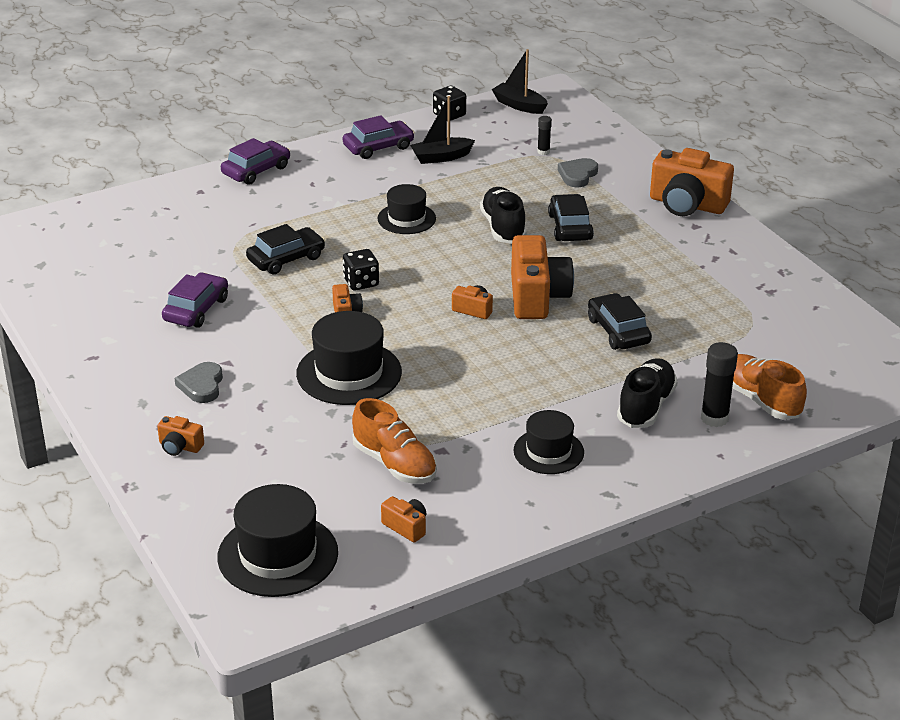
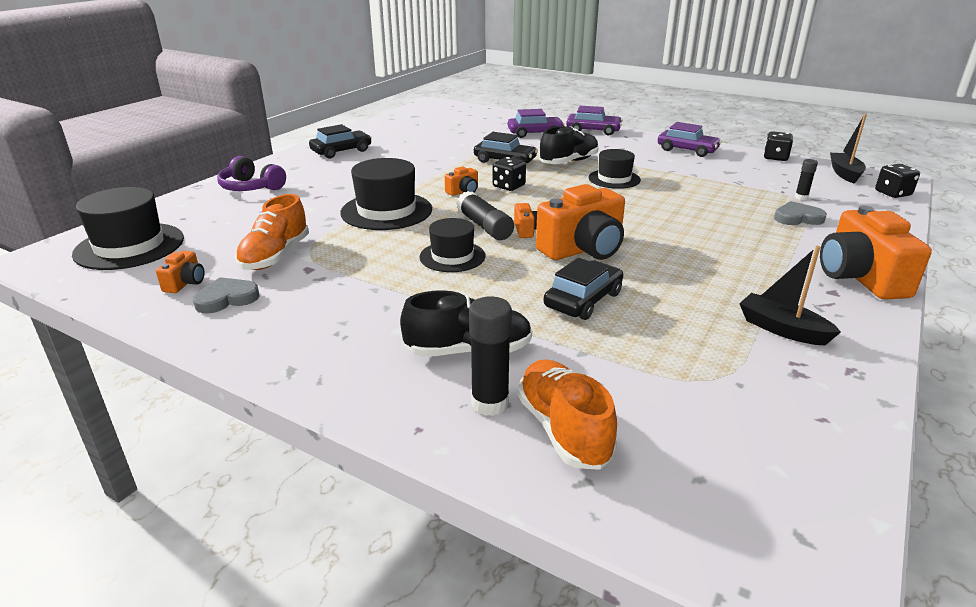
camera: 60 degrees right, 5 degrees down
orange camera [157,416,204,456] -> purple headphones [217,156,286,191]
purple car [162,273,228,328] -> purple car moved to [508,109,565,138]
grey heart [175,362,223,403] -> grey heart moved to [193,277,259,314]
black boat [410,96,475,164] -> black boat moved to [739,246,841,345]
black shoe [480,187,526,244] -> black shoe moved to [539,126,599,164]
black hat [513,410,584,474] -> black hat moved to [419,218,485,272]
black car [548,194,594,241] -> black car moved to [309,124,372,158]
orange shoe [732,354,807,420] -> orange shoe turned 45 degrees counterclockwise [518,359,617,470]
none -> black glue stick [456,191,514,240]
none -> black dice [875,164,920,198]

